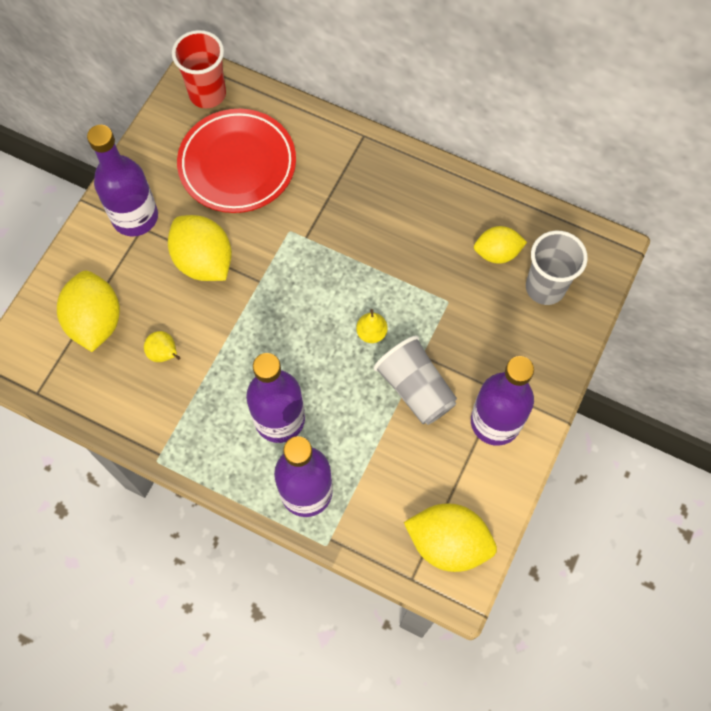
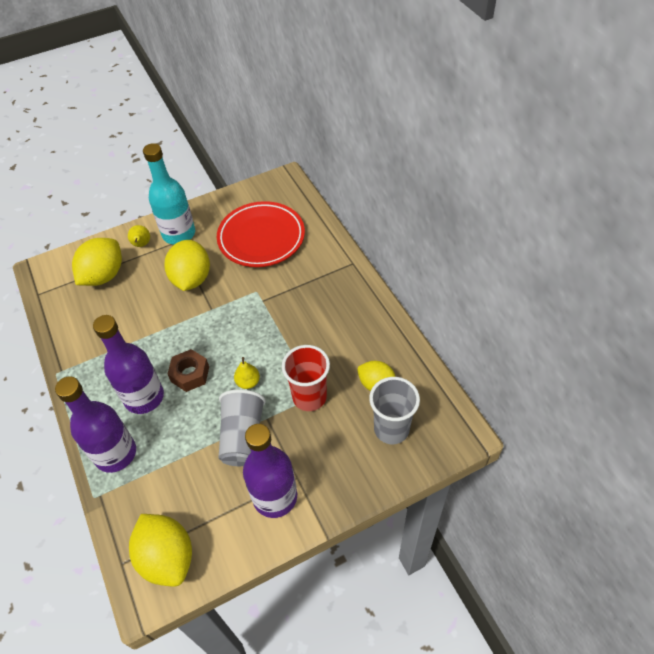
camera: 40 degrees right, 15 degrees down
purple bottle [87,125,158,236] -> turquoise bottle [143,143,195,244]
yellow pear [144,331,180,362] -> yellow pear moved to [128,225,150,247]
red cup [172,30,226,108] -> red cup moved to [282,345,330,411]
none -> brown nut [168,349,209,392]

